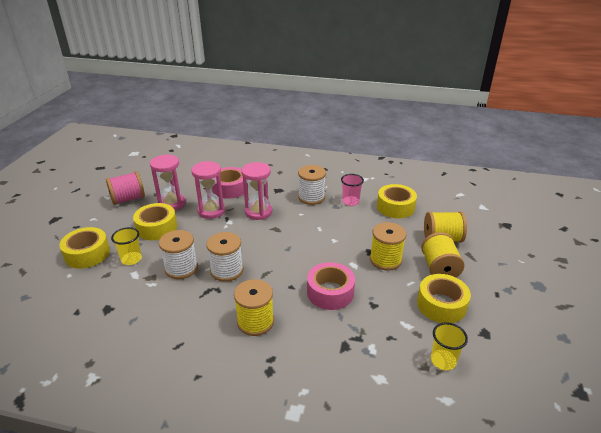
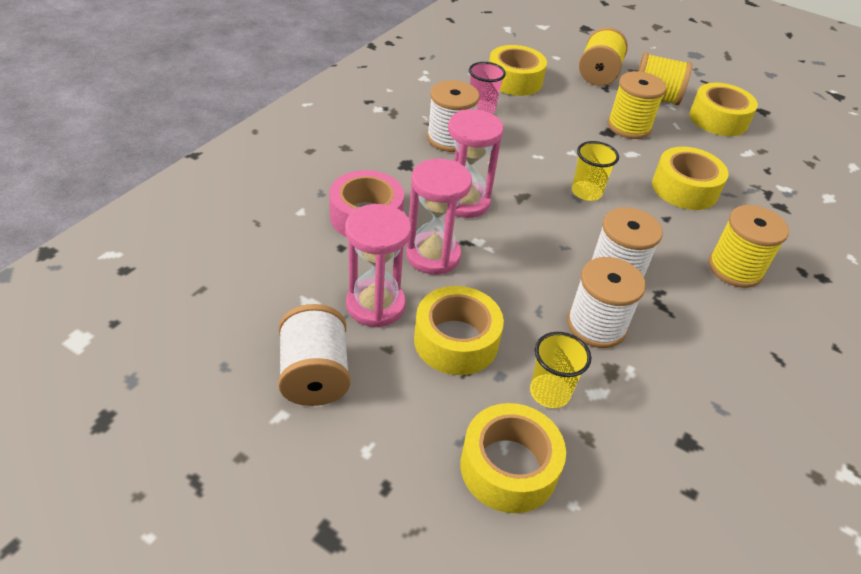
camera: 75 degrees left, 10 degrees up
pink spool [106,171,145,205] -> white spool [278,304,351,406]
pink tape [307,262,355,310] -> yellow tape [652,147,729,210]
yellow cup [431,322,468,370] -> yellow cup moved to [572,141,619,201]

